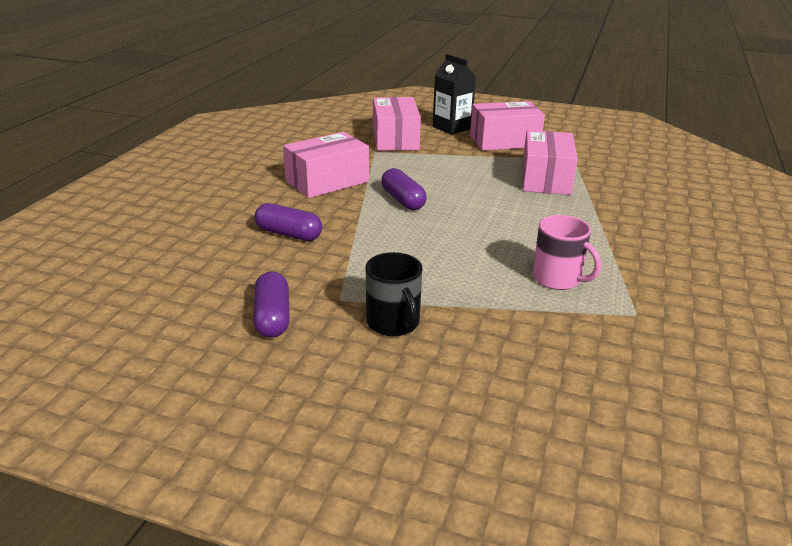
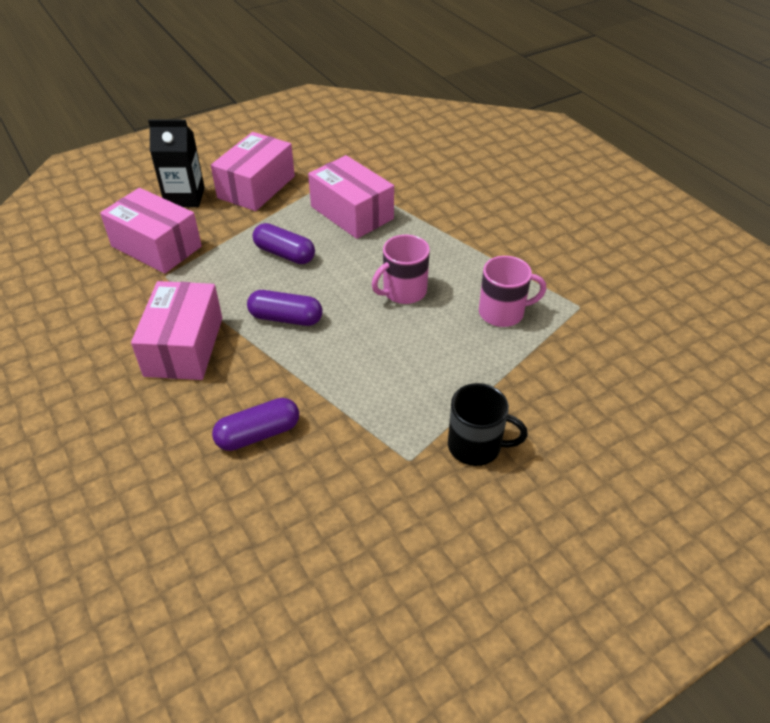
camera: 50 degrees left, 15 degrees up
purple capsule [253,271,290,338] -> purple capsule moved to [253,223,315,264]
none -> pink mug [372,234,430,304]

